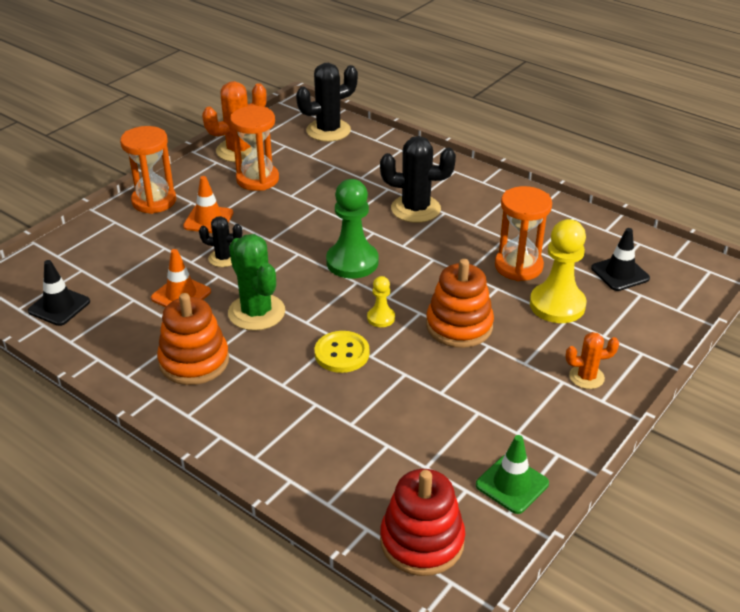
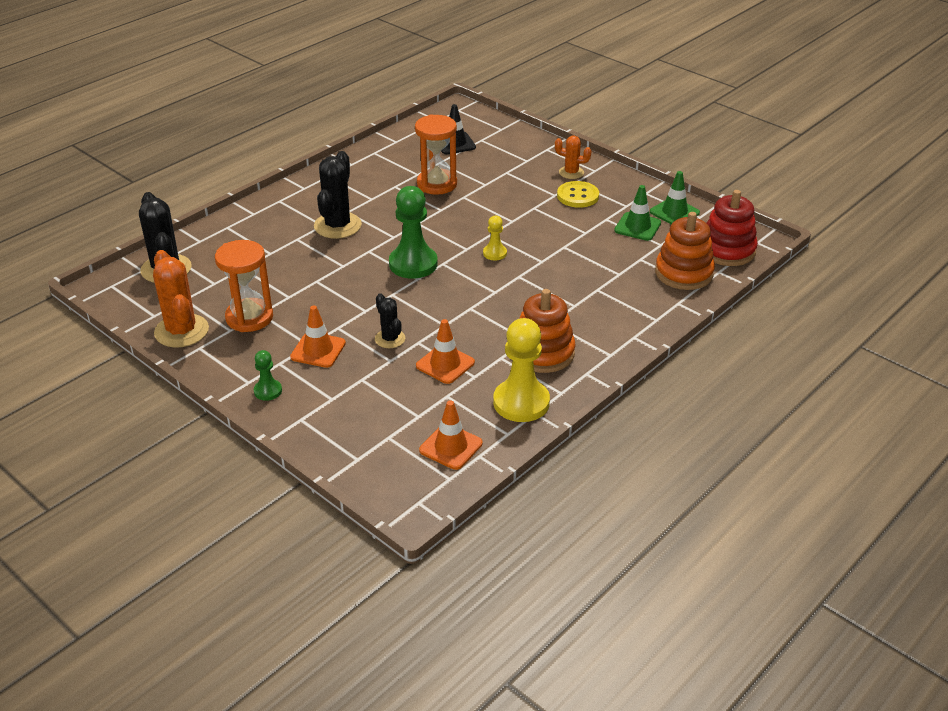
camera: 85 degrees left, 0 degrees up
black traffic cone [28,260,90,326] -> orange traffic cone [419,400,483,470]
orange hourglass [120,126,176,214] -> green pawn [254,350,282,401]
black cactus [199,216,242,267] -> black cactus turned 45 degrees counterclockwise [375,293,405,348]
green cactus [228,234,285,331] -> none
yellow button [315,331,369,373] -> yellow button moved to [557,181,599,208]
orange stacking toy [426,259,494,348] -> orange stacking toy moved to [655,212,715,290]
yellow pawn [530,219,586,323] -> yellow pawn moved to [493,318,550,422]
orange cactus [565,332,619,389] -> orange cactus turned 75 degrees counterclockwise [555,136,591,179]
none -> green traffic cone [614,185,661,241]

